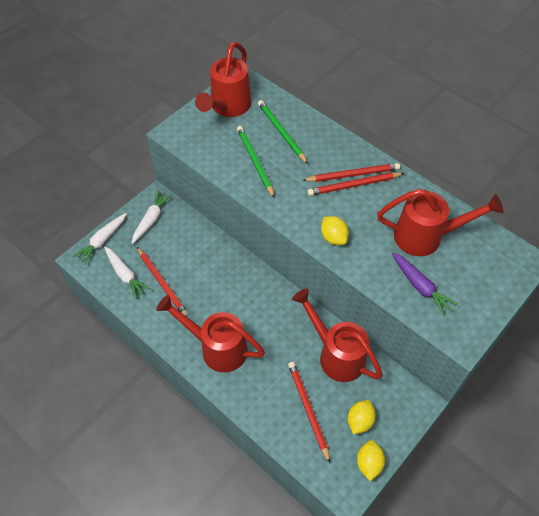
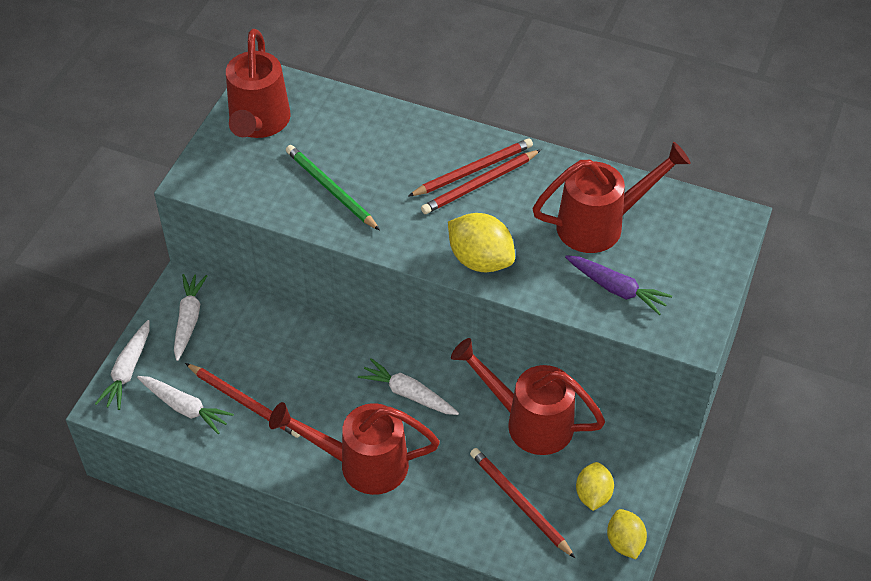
camera: 20 degrees left, 5 degrees down
green pencil [258,100,308,164] -> none
yellow lemon [321,216,349,245] -> yellow lemon [448,213,515,272], size x1.54
none -> white carrot [358,358,459,415]

